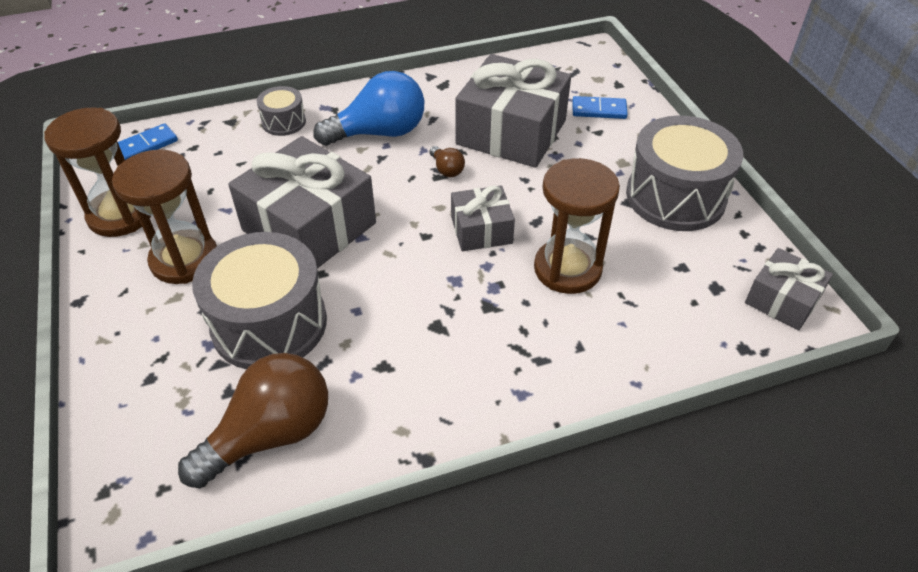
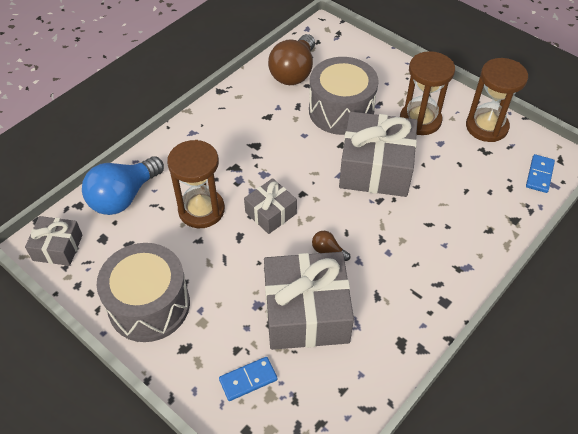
camera: 150 degrees right, 5 degrees up
grey drum [257,86,306,136] -> none
blue light bulb [313,71,424,146] -> blue light bulb moved to [82,156,164,215]

